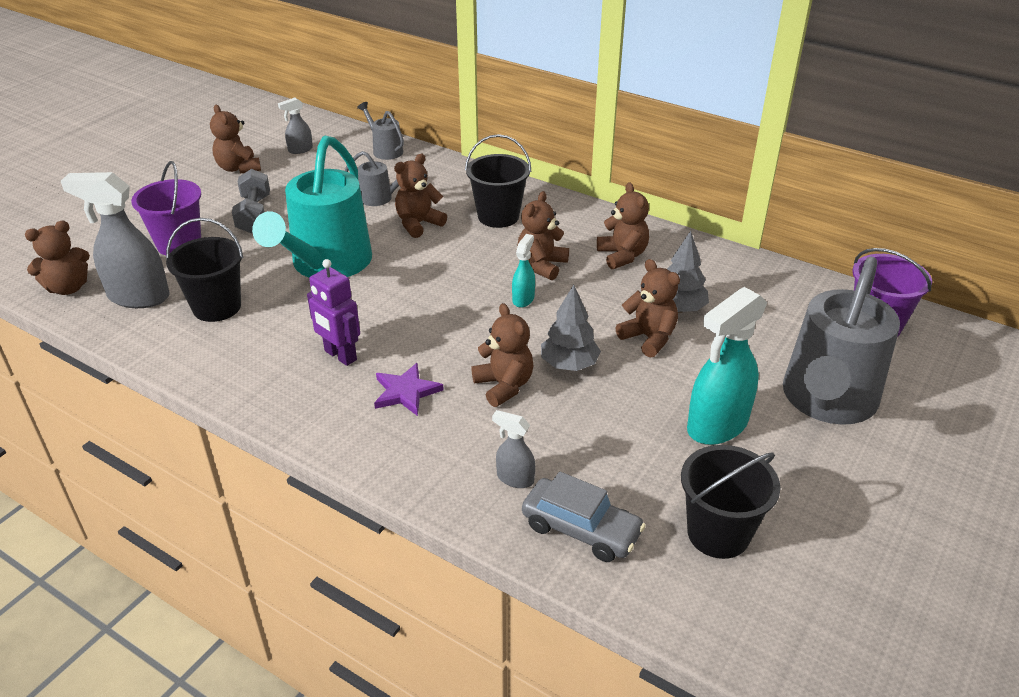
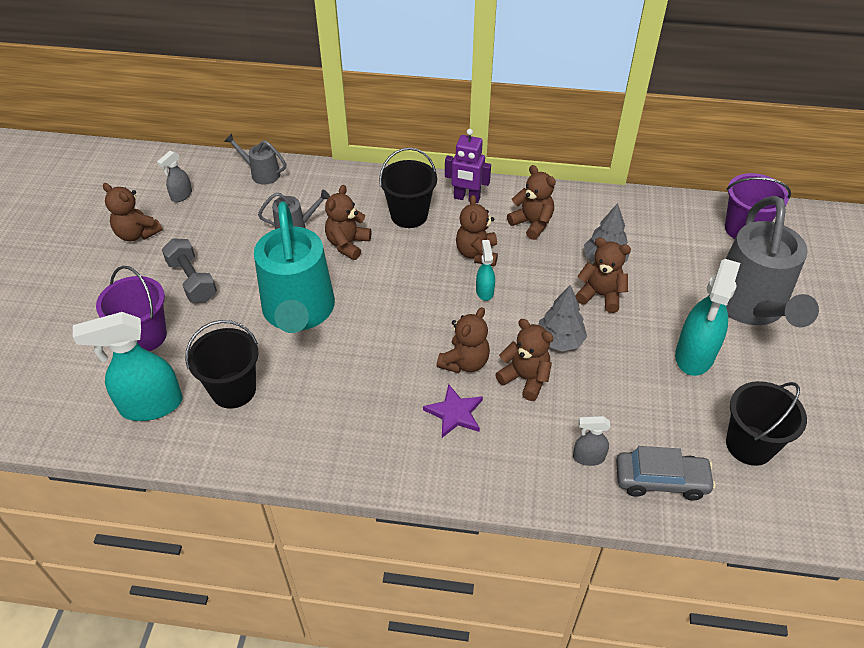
camera: 25 degrees left, 10 degrees up
brown teddy bear [25,221,90,295] -> brown teddy bear moved to [436,307,490,373]
grey spray bottle [61,172,170,308] -> turquoise spray bottle [73,312,183,421]
purple robot [307,259,360,366] -> purple robot moved to [445,129,491,203]

